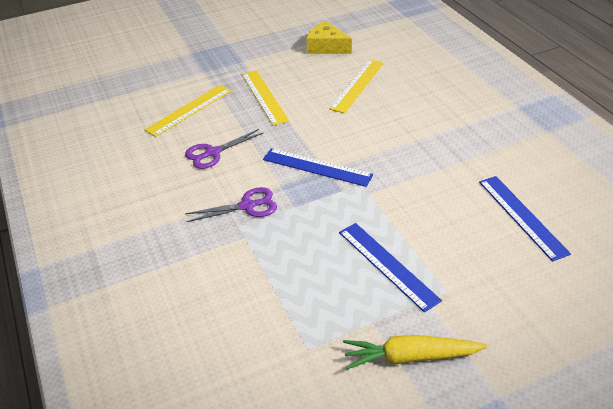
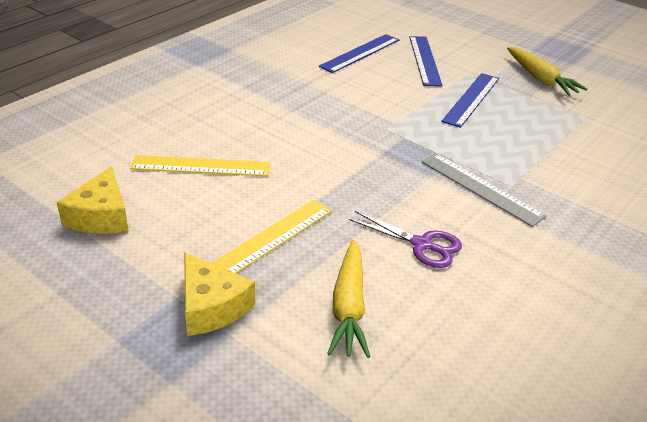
camera: 120 degrees left, 5 degrees down
yellow ruler [144,85,232,137] -> yellow carrot [327,240,370,358]
purple scissors [185,187,277,222] -> grey ruler [421,153,547,227]
blue ruler [263,148,373,187] -> blue ruler moved to [409,36,443,86]
none -> yellow cheese [184,252,255,336]

